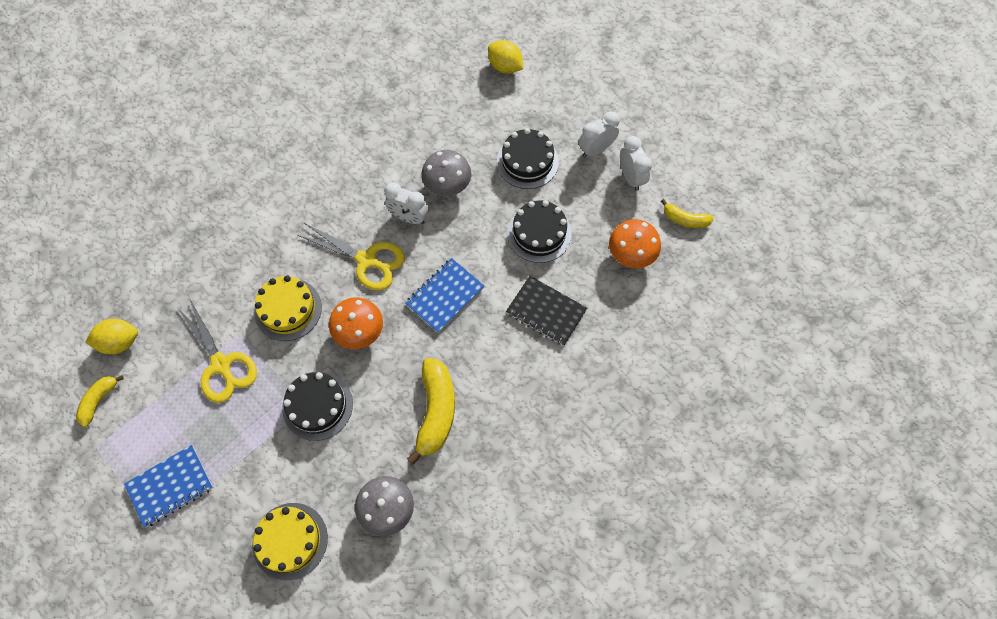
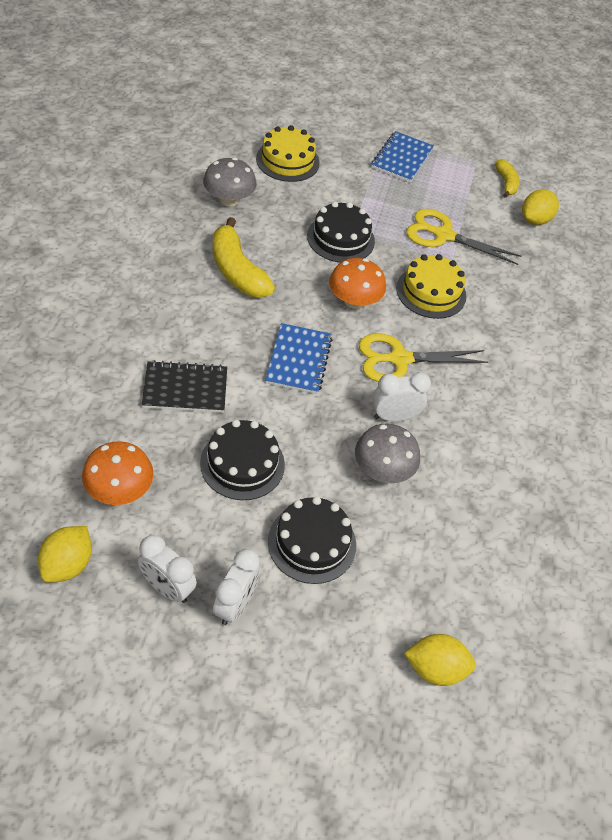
camera: 140 degrees right, 15 degrees down
yellow banana [661,199,714,228] -> yellow lemon [38,526,92,583]

